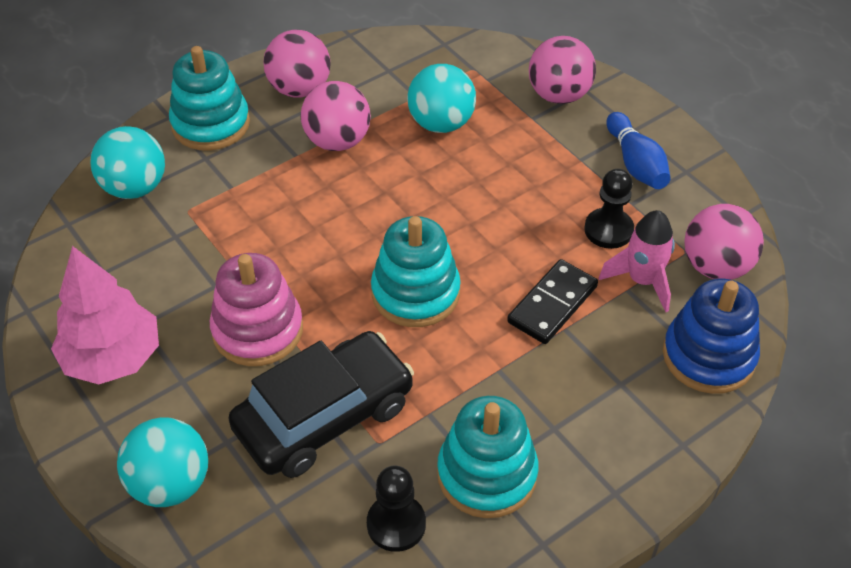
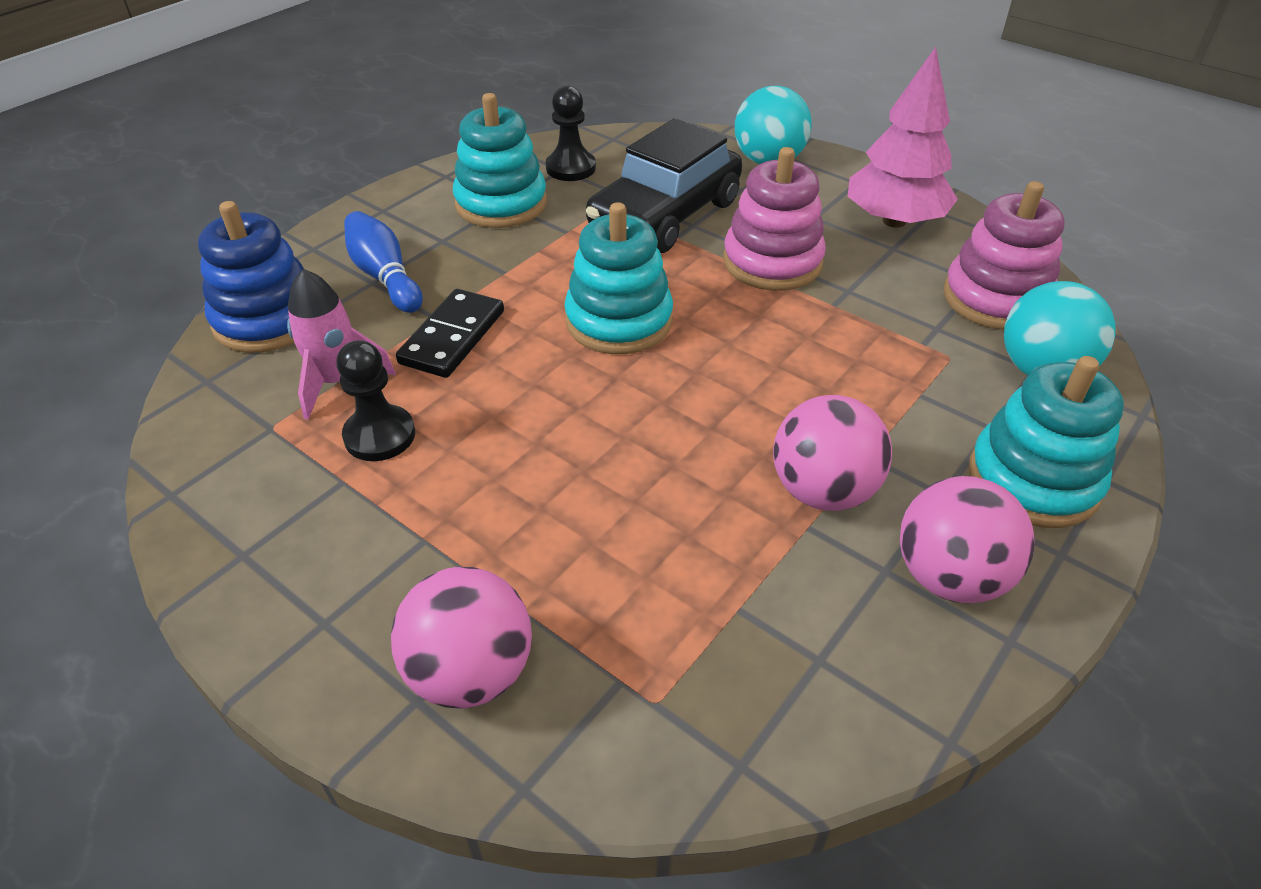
camera: 165 degrees right, 5 degrees down
turquoise ball [407,64,476,133] -> none
blue bowling pin [606,112,671,189] -> blue bowling pin moved to [344,211,423,313]
pink ball [684,204,764,280] -> none
none -> pink stacking toy [943,181,1065,330]

